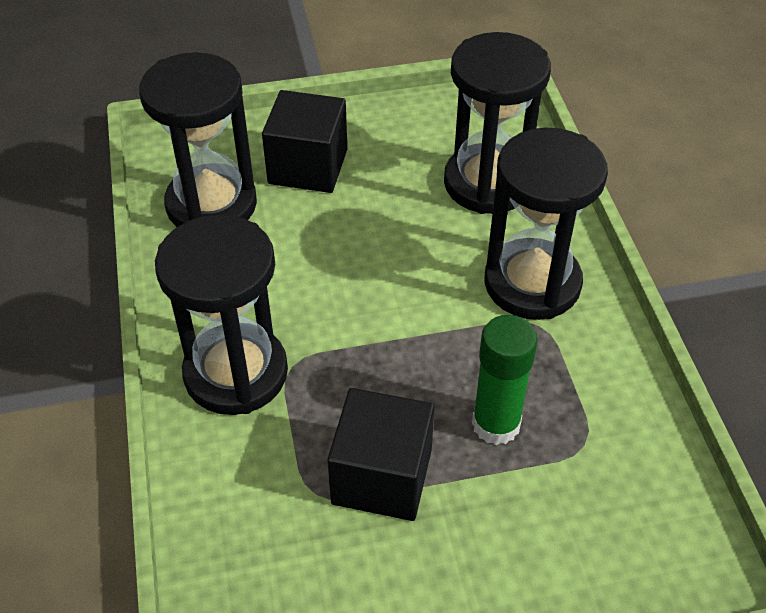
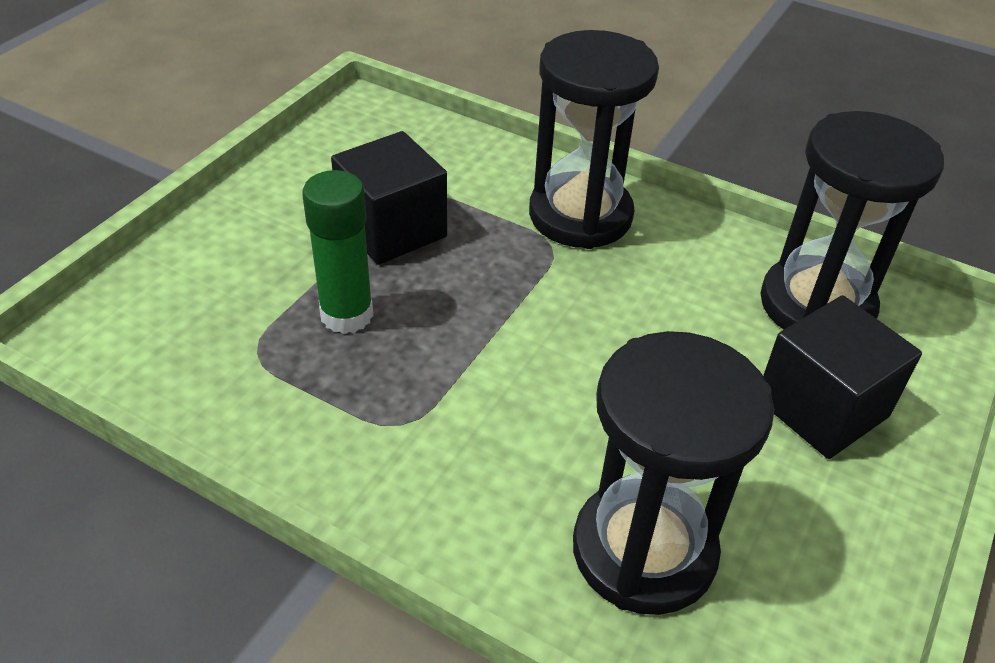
camera: 130 degrees right, 5 degrees down
black hourglass [484,128,608,320] -> none

